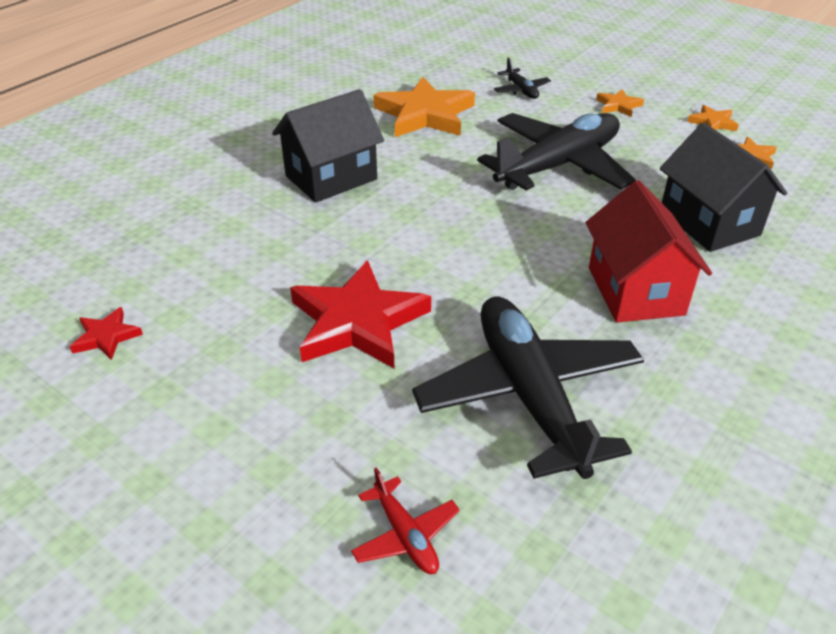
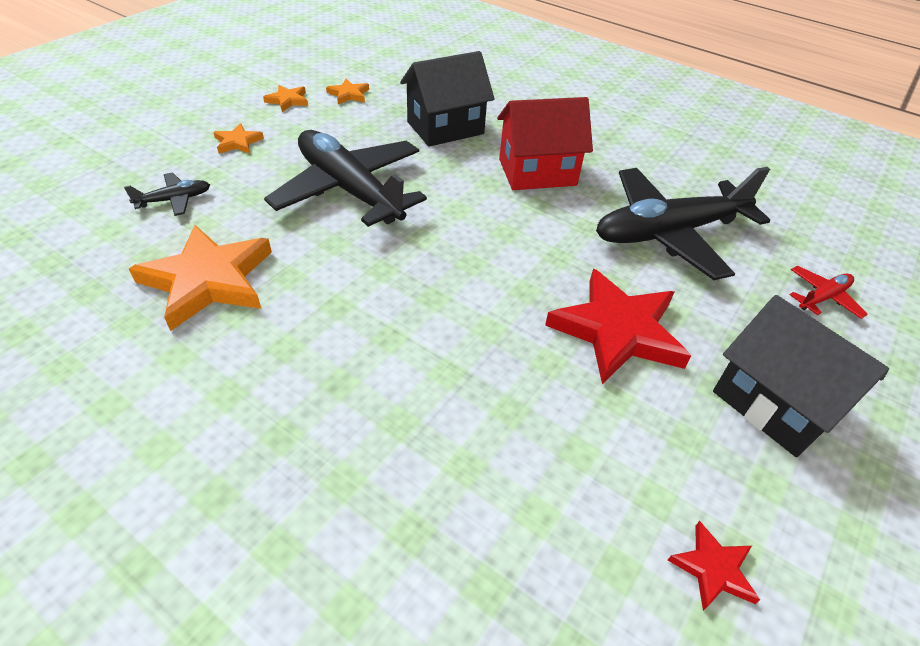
camera: 95 degrees left, 5 degrees up
black house [272,89,384,203] -> black house moved to [713,295,889,457]

